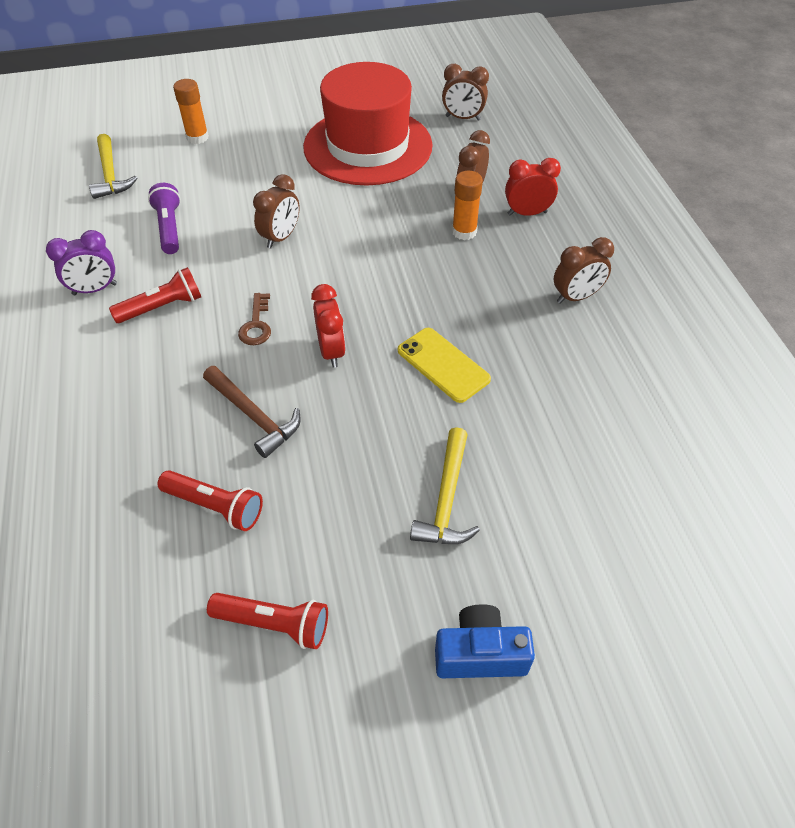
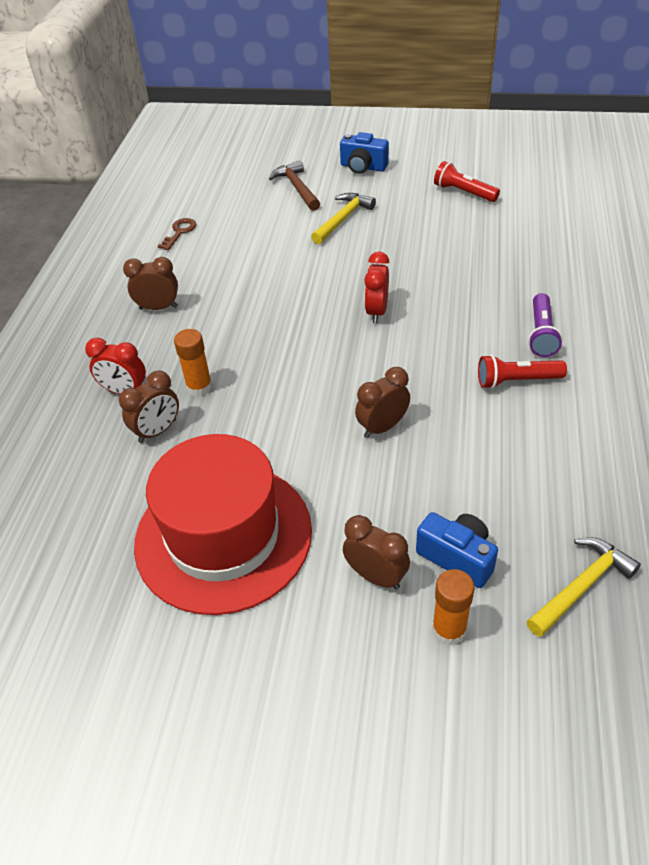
camera: 155 degrees left, 5 degrees down
purple clock [46,230,117,295] -> none
yellow hammer [89,134,137,199] -> yellow hammer turned 45 degrees clockwise [526,537,641,637]
purple flashlight [148,183,181,254] -> purple flashlight moved to [528,293,562,357]
red flashlight [158,470,263,531] -> none
brown hammer [203,366,301,458] -> brown hammer moved to [269,160,320,211]
brown key [238,293,271,345] -> brown key moved to [158,218,196,250]
yellow phone [398,328,491,403] -> none
brown clock [442,64,489,121] -> brown clock moved to [343,515,410,589]
none -> blue camera [416,512,498,588]

